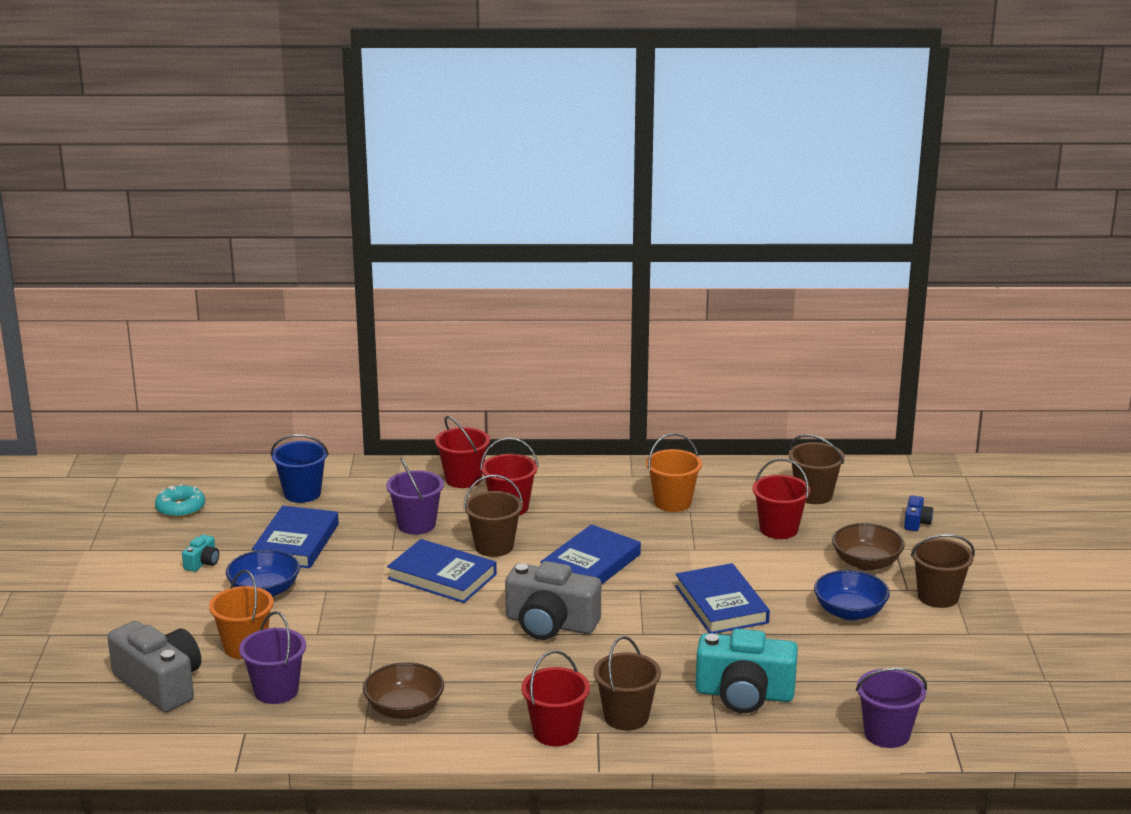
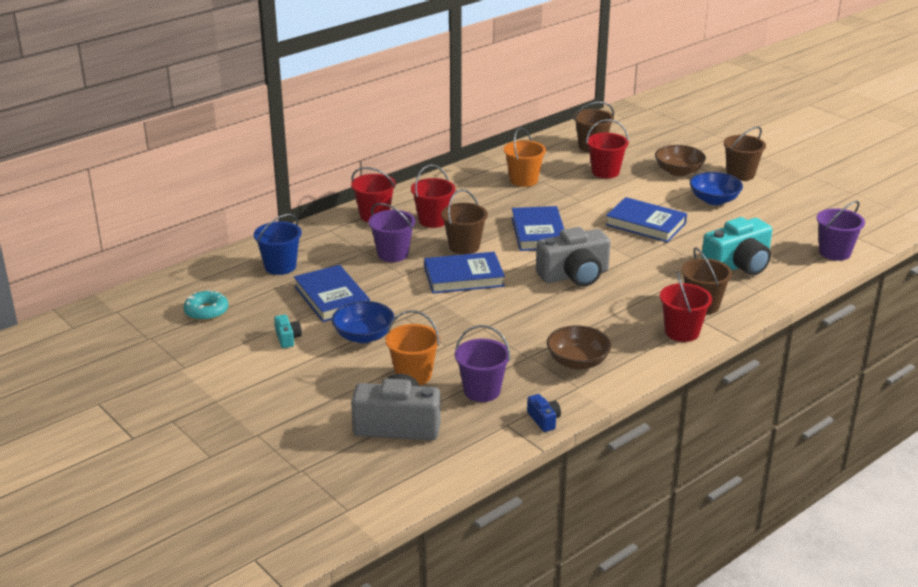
camera: 40 degrees left, 5 degrees up
blue camera [904,496,933,531] -> blue camera moved to [527,394,561,432]

